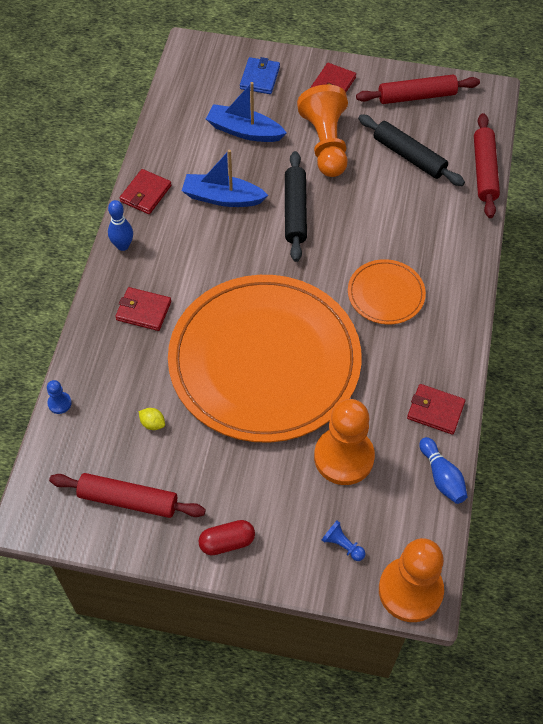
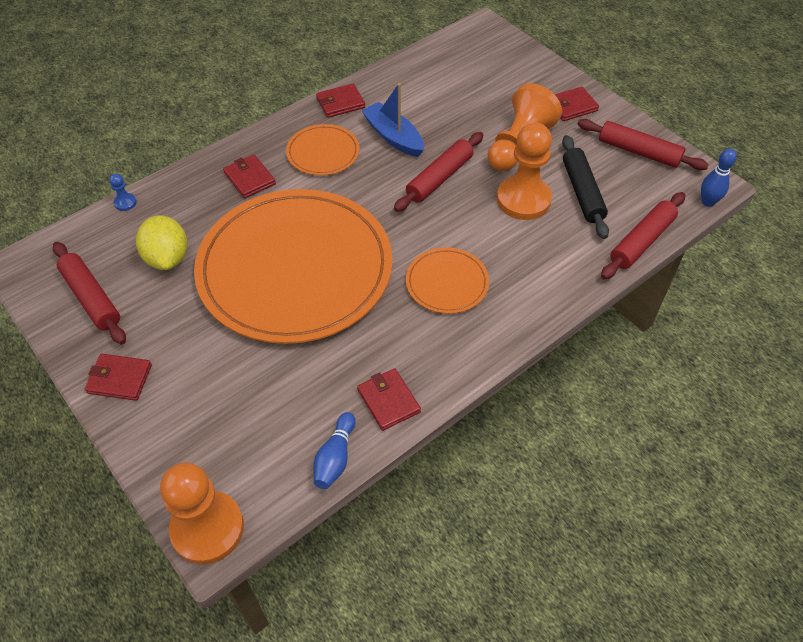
camera: 40 degrees right, 5 degrees down
blue bowling pin [108,200,133,251] -> blue bowling pin moved to [701,149,737,207]
yellow lemon [139,408,165,430] -> yellow lemon [136,215,188,270], size x2.30
red capsule [199,520,255,555] -> red wallet [85,354,152,401]
blue boat [206,82,287,142] -> none
blue wallet [240,57,280,94] -> none
black rolling pin [285,151,307,262] -> red rolling pin [394,132,483,212]
orange pawn [314,399,375,485] -> orange pawn moved to [497,123,552,220]
blue pawn [322,520,365,561] -> none
none -> orange plate [286,124,360,176]

